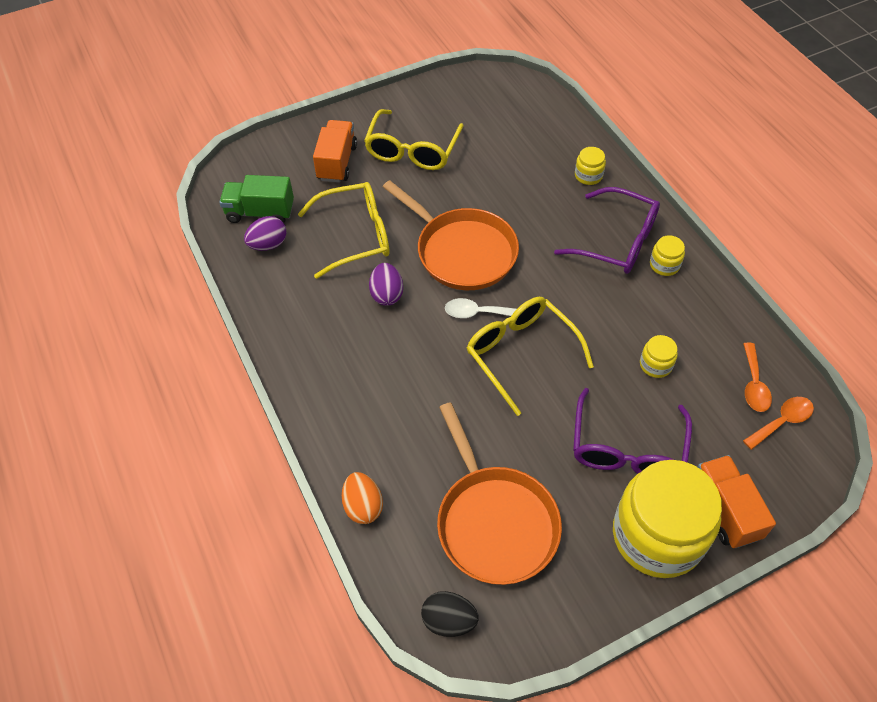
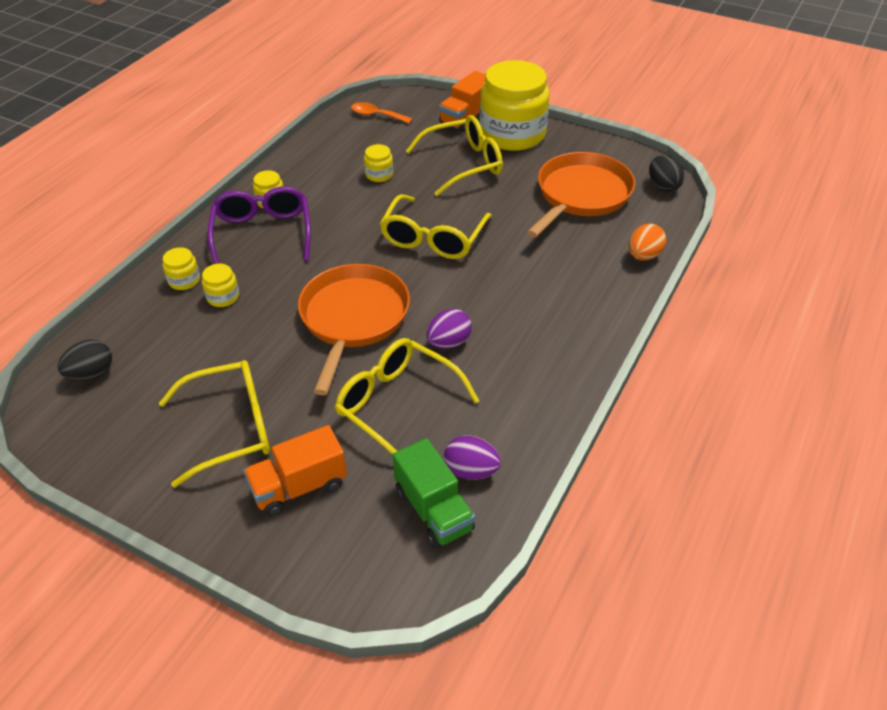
camera: 125 degrees left, 10 degrees down
white spoon [445,298,516,318] -> none
purple glasses [573,388,692,474] -> yellow glasses [406,115,503,196]
orange spoon [743,342,772,412] -> none
none -> black egg [58,340,112,381]
none -> yellow jar [202,264,239,307]

